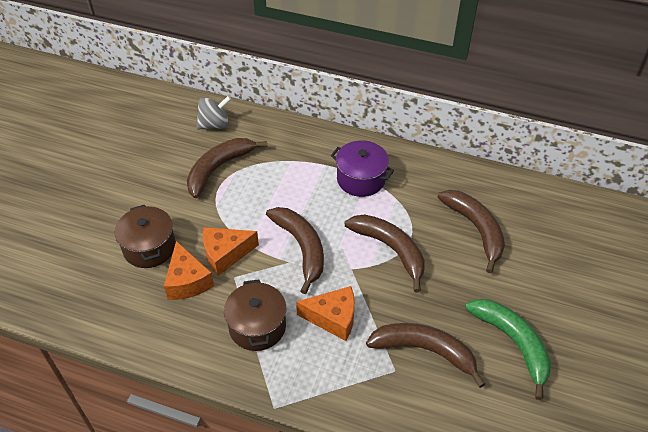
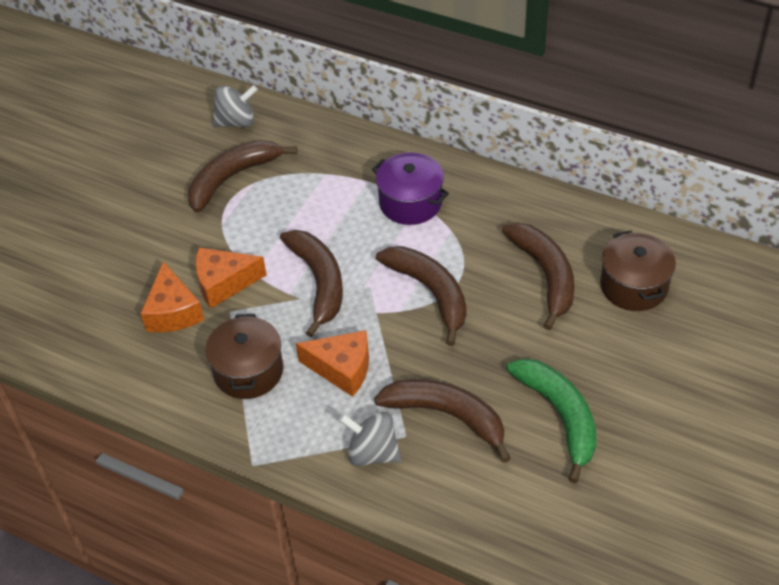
camera: 10 degrees right, 0 degrees up
brown pot [115,205,176,268] -> brown pot moved to [600,231,676,311]
none -> grey spinning top [339,412,401,466]

